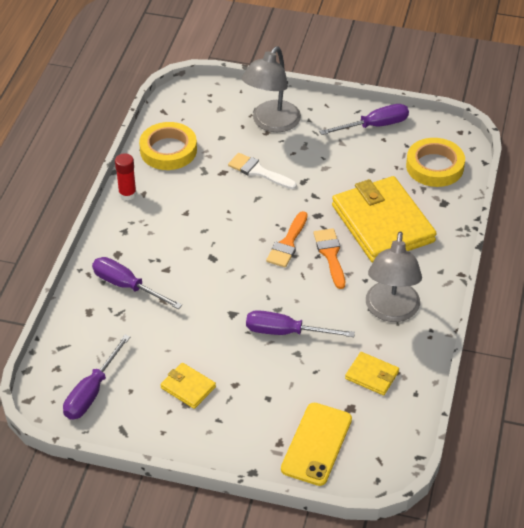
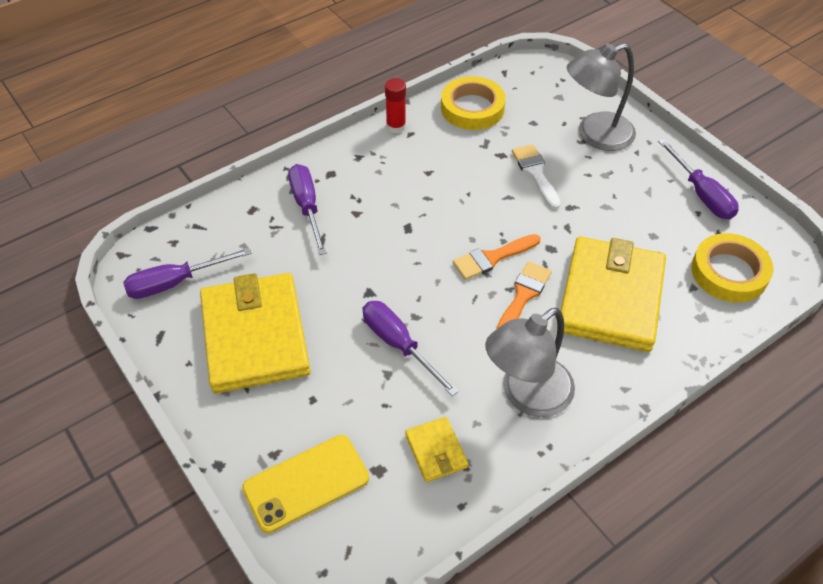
camera: 40 degrees right, 5 degrees up
yellow wallet [160,363,216,409] -> yellow wallet [200,273,310,393], size x2.27
purple screwdriver [319,104,409,135] -> purple screwdriver turned 45 degrees clockwise [658,139,739,219]

